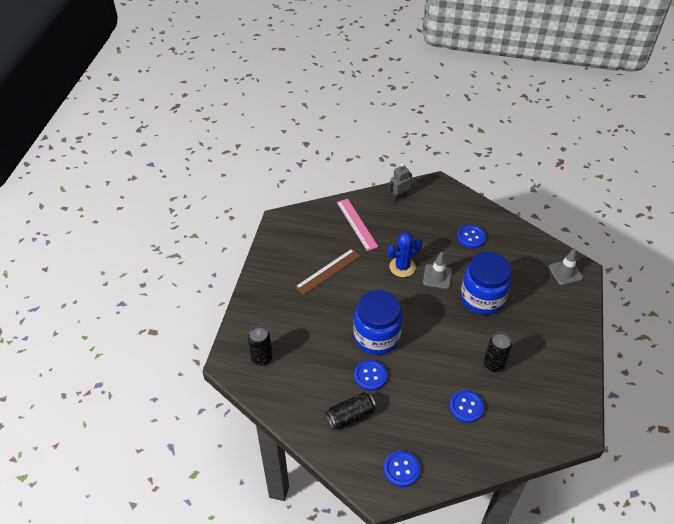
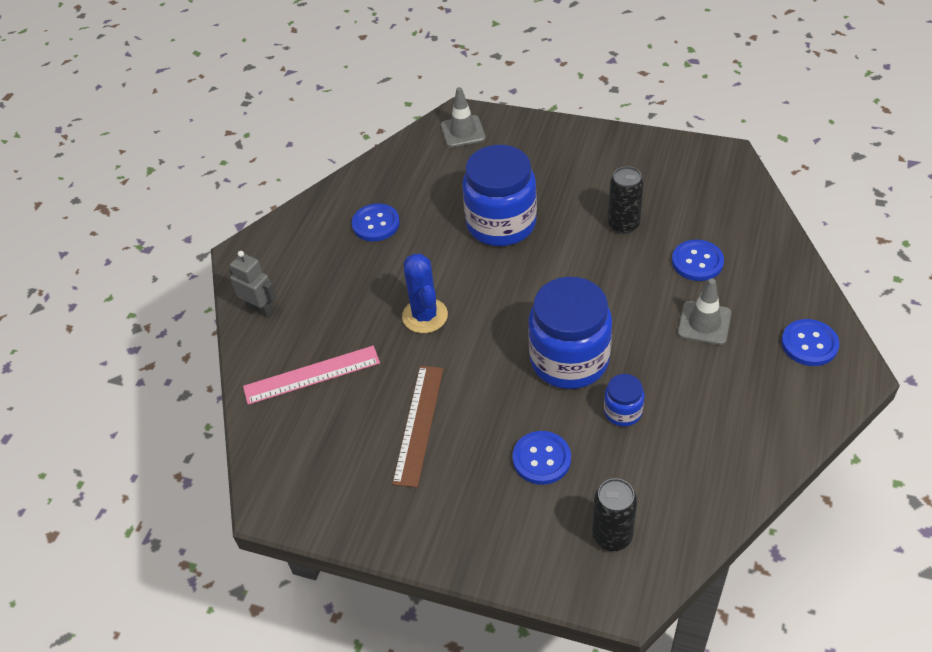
camera: 80 degrees left, 0 degrees up
brown ruler [295,249,361,295] -> brown ruler turned 45 degrees clockwise [392,366,443,488]
black can [326,392,376,429] -> none
blue button [354,360,387,391] -> blue button moved to [513,431,571,485]
grey robot [388,163,412,202] -> grey robot turned 150 degrees clockwise [230,251,277,318]
grey traffic cone [423,252,452,289] -> grey traffic cone moved to [678,278,731,345]
none -> blue jar [604,374,644,426]

